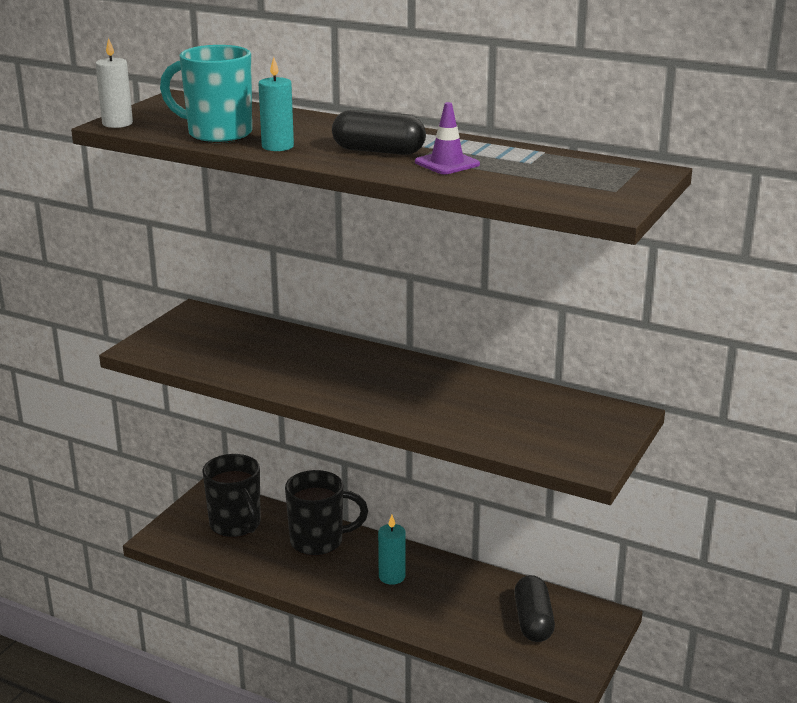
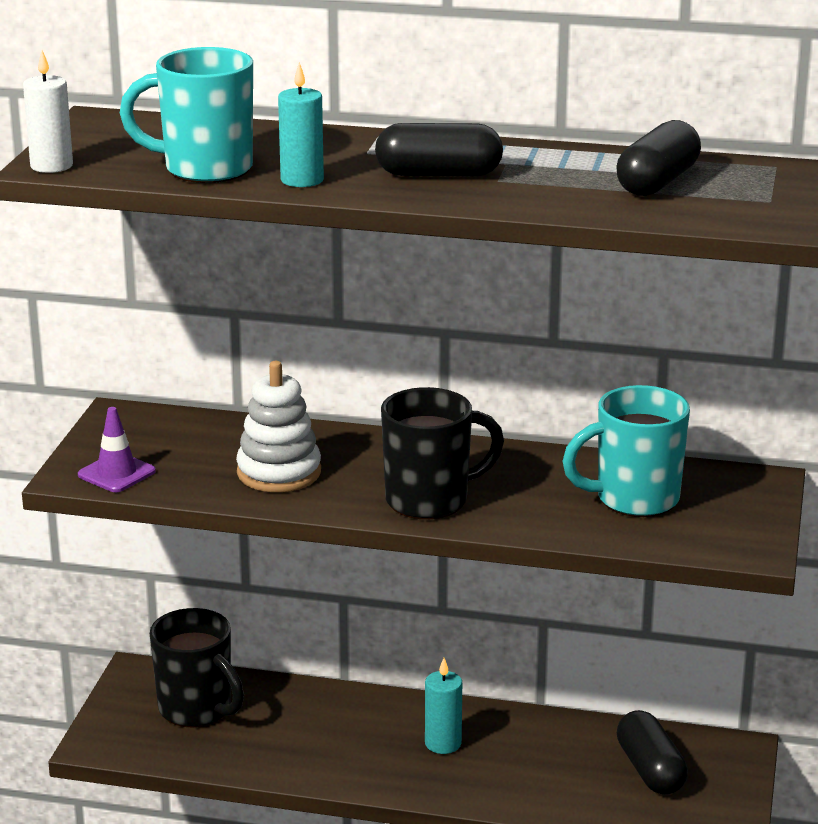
camera: 15 degrees left, 0 degrees up
black mug [285,470,368,556] -> black mug moved to [381,387,504,519]
purple traffic cone [415,102,480,174] -> purple traffic cone moved to [78,407,156,492]
none -> white stacking toy [236,361,321,492]
none -> turquoise mug [563,385,690,517]
none -> black capsule [616,120,701,196]

